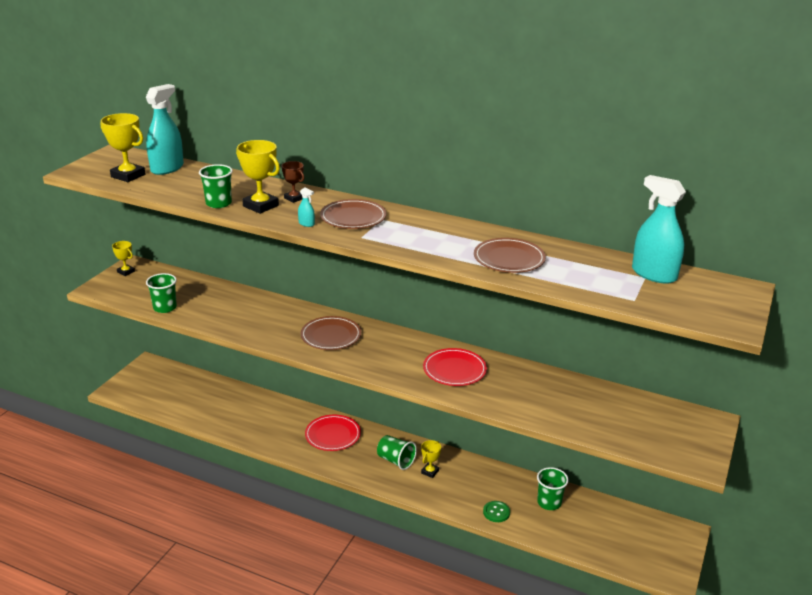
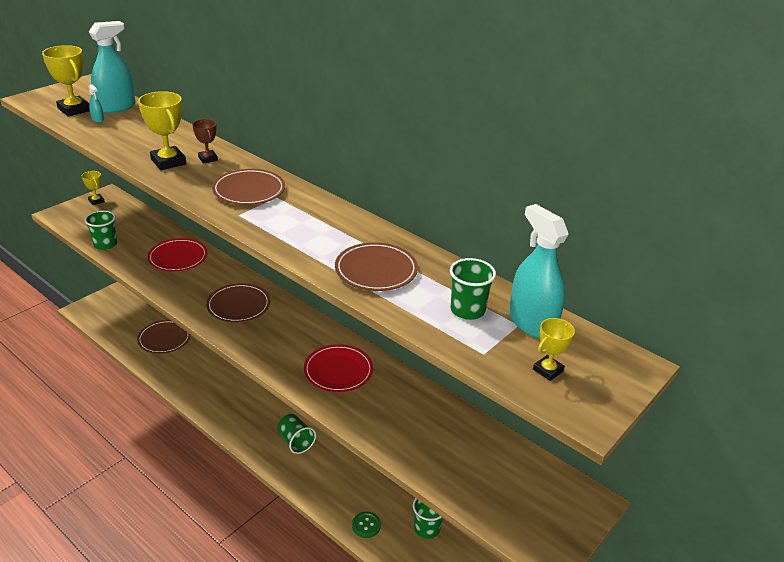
camera: 15 degrees right, 5 degrees up
green cup [199,164,233,208] -> green cup moved to [450,258,496,320]
turquoise spray bottle [298,188,315,227] -> turquoise spray bottle moved to [88,84,104,123]
red plate [305,415,361,451] -> red plate moved to [147,238,208,272]
yellow trophy [421,440,441,478] -> yellow trophy moved to [533,318,575,381]
none -> brown plate [137,320,191,354]

